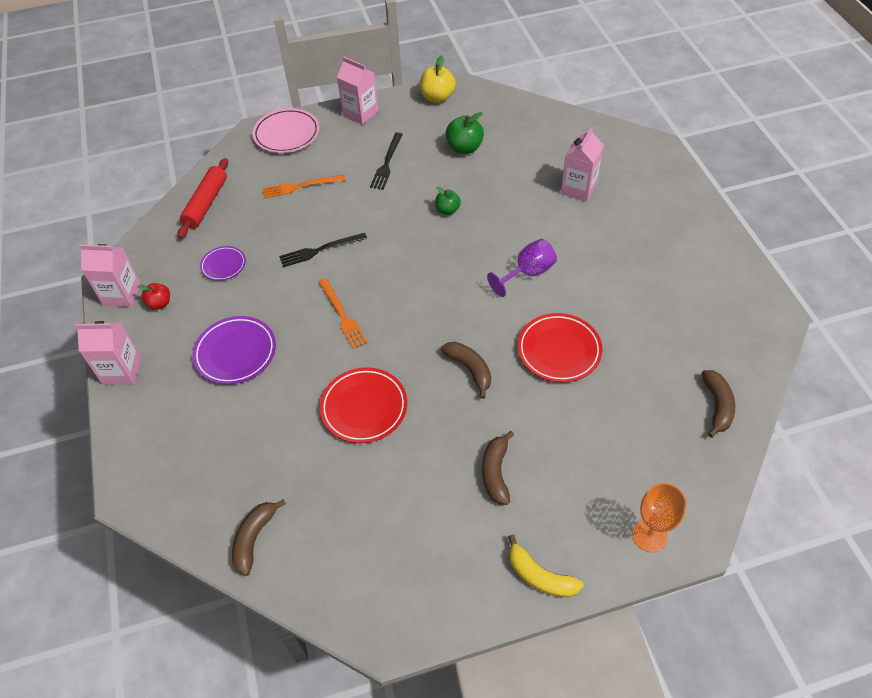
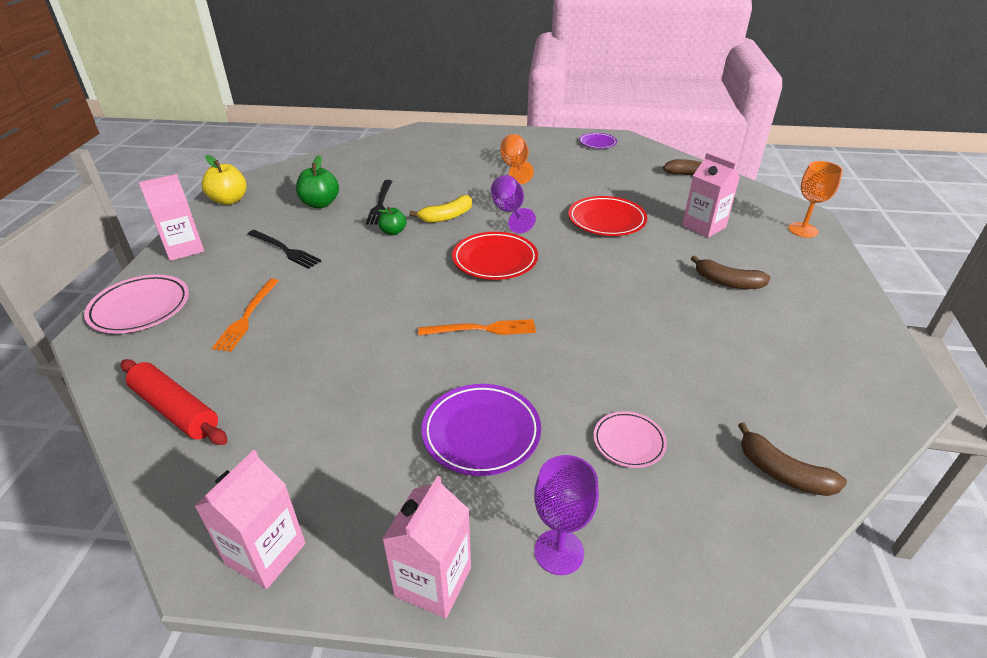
camera: 70 degrees left, 15 degrees down
red apple [138,283,170,310] -> none
purple plate [200,246,246,281] -> purple plate moved to [579,133,617,148]
black fork [279,233,367,267] -> black fork moved to [366,180,392,225]
red plate [320,367,407,443] -> red plate moved to [452,232,538,280]
brown banana [441,342,491,399] -> none
yellow banana [508,535,584,597] -> yellow banana moved to [409,195,472,223]
pink carton [561,127,604,202] -> pink carton moved to [682,153,740,238]
none -> orange goblet [501,134,534,184]
none -> purple goblet [534,455,599,575]
none -> pink plate [594,411,667,468]

